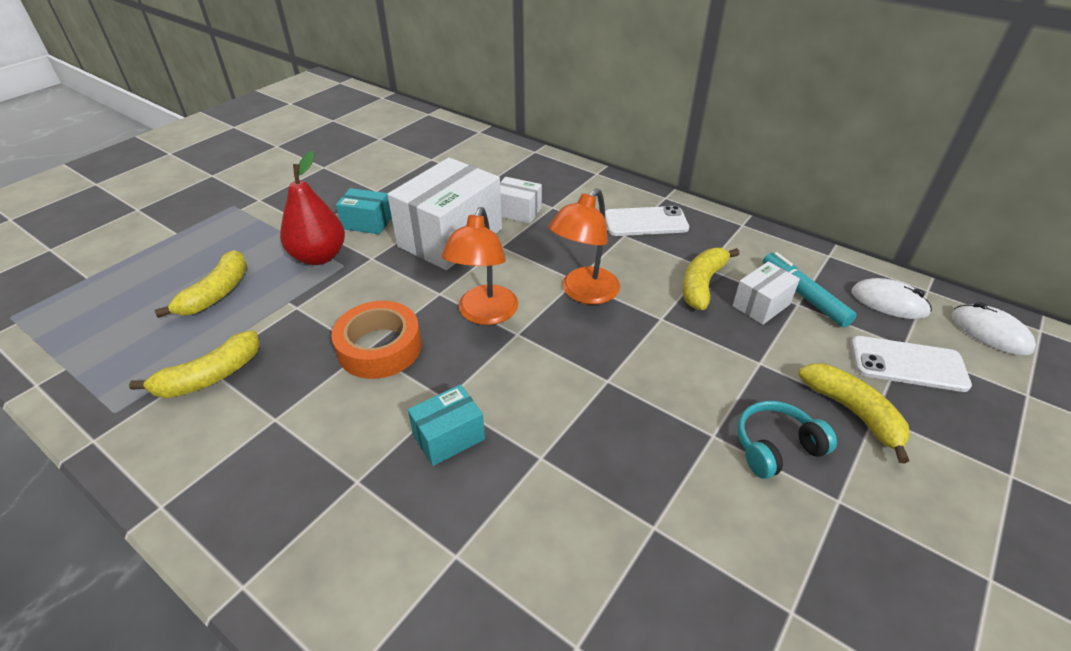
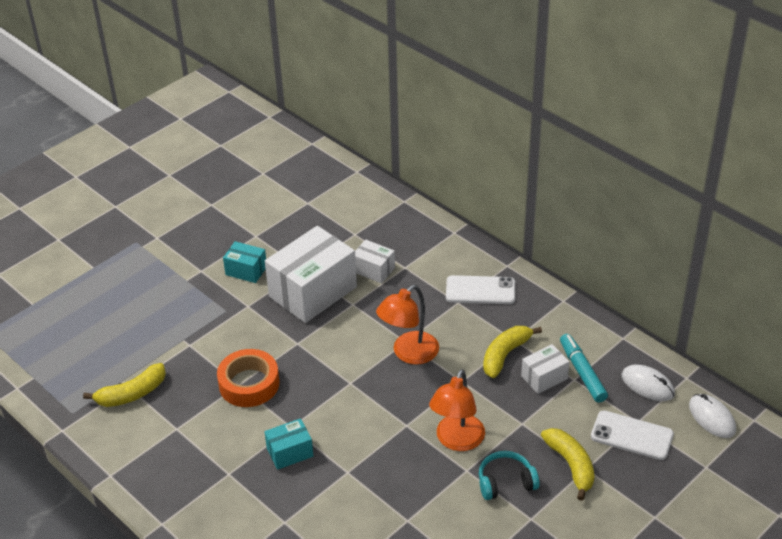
camera: 10 degrees right, 0 degrees up
yellow banana [155,250,247,318] -> none
red pear [280,151,345,265] -> none
orange lamp [442,207,518,325] -> orange lamp moved to [429,369,485,451]

